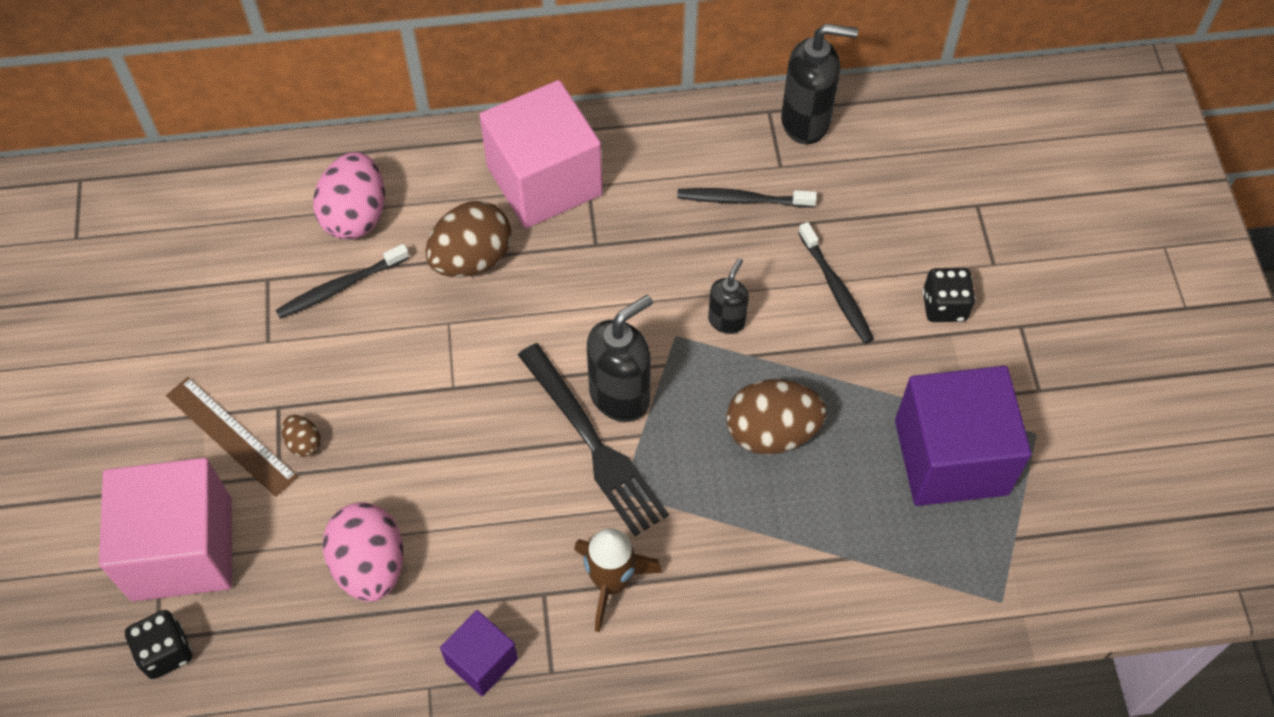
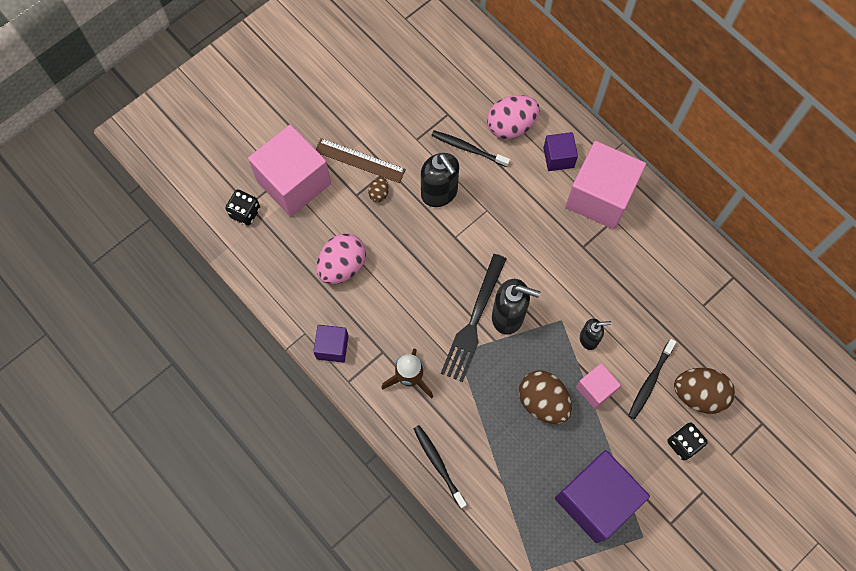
camera: 55 degrees right, 10 degrees up
brown ruler [166,377,298,497] -> brown ruler turned 75 degrees counterclockwise [315,138,406,183]
brown egg [425,201,512,277] -> brown egg moved to [674,368,735,414]
black toothbrush [677,188,817,208] -> black toothbrush moved to [414,425,467,509]
black soap dispenser [781,24,858,144] -> black soap dispenser moved to [421,153,459,207]
none -> purple cube [543,132,578,171]
none -> pink cube [576,363,621,409]

